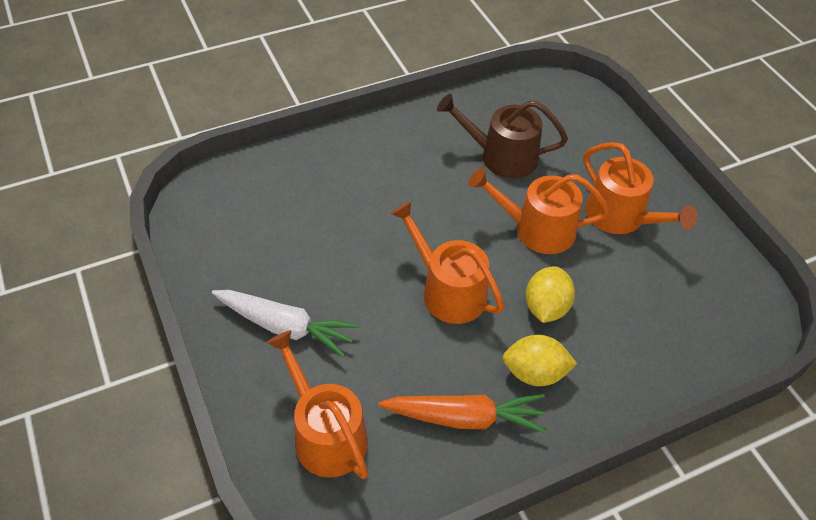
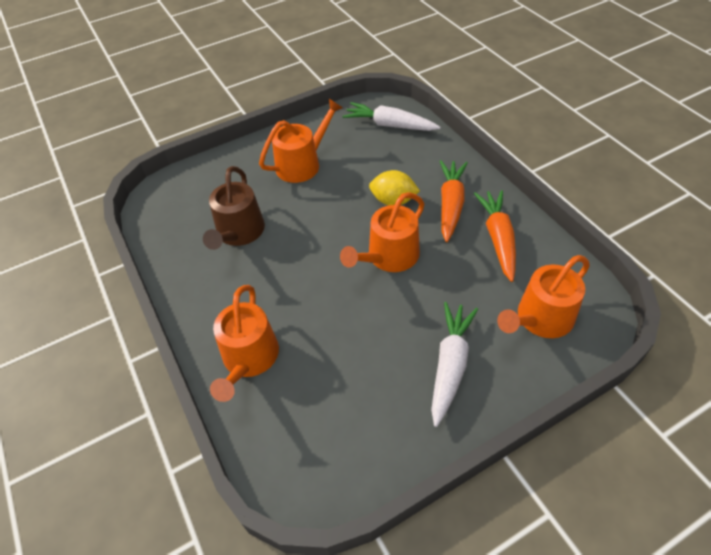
camera: 90 degrees left, 0 degrees up
orange watering can [468,168,610,254] -> orange watering can moved to [210,285,279,402]
yellow lemon [503,335,577,386] -> orange carrot [440,160,468,242]
none -> white carrot [343,102,441,131]

